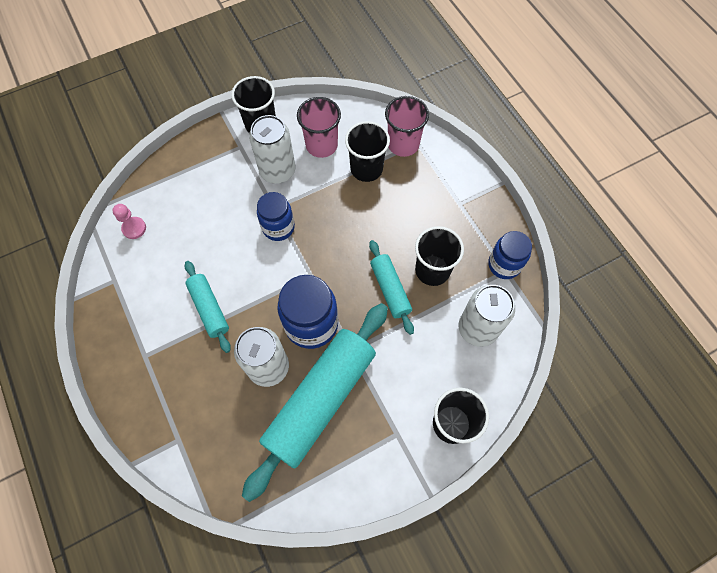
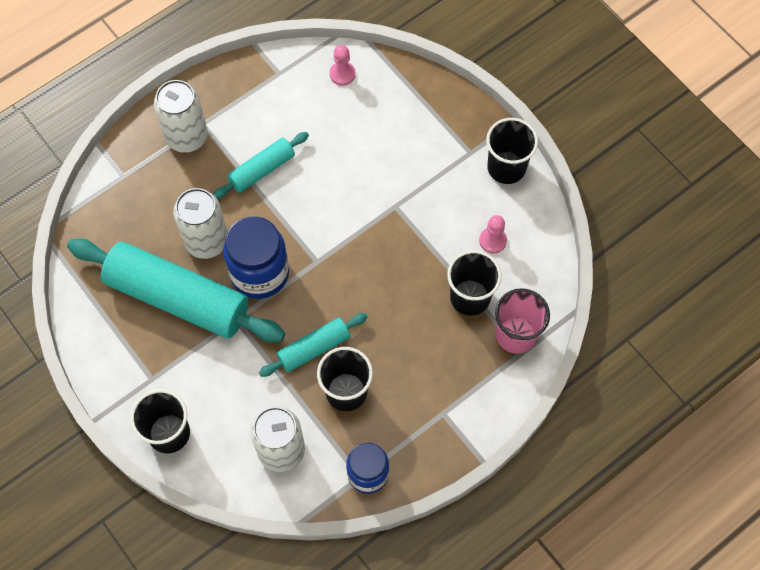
camera: 80 degrees right, 0 degrees up
white can [249,115,295,184] -> white can moved to [154,80,208,153]
blue jar [257,192,295,241] -> none
pink cup [297,97,341,158] -> pink pawn [479,215,507,253]

